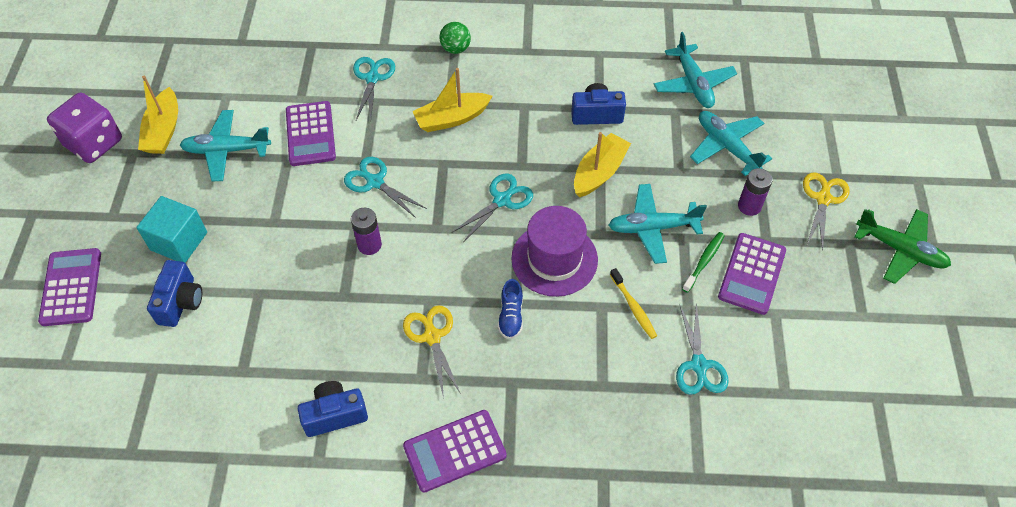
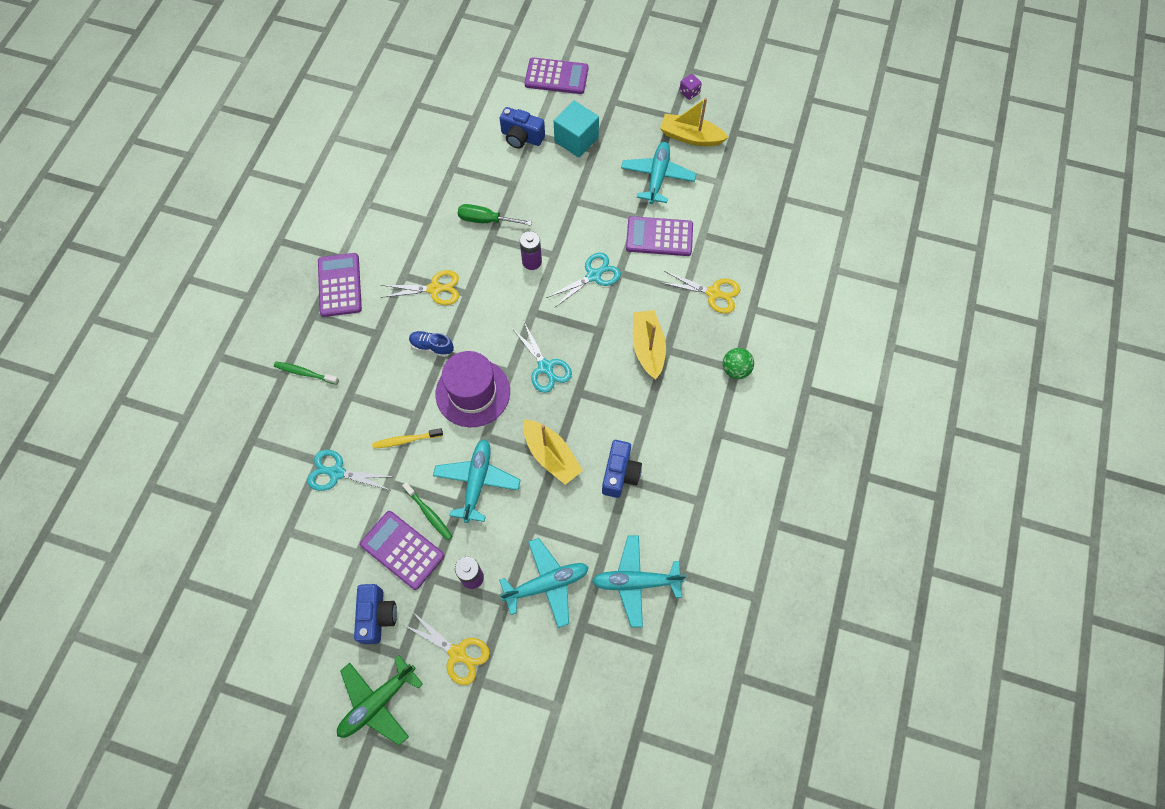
camera: 105 degrees right, 10 degrees up
purple dice [47,93,122,163] -> purple dice [679,74,702,100], size x0.44
blue camera [298,381,368,437] -> blue camera moved to [354,584,397,644]
turquoise scissors [353,57,395,121] -> yellow scissors [660,271,740,314]
none -> green toothbrush [274,361,339,385]
none -> green screwdriver [458,204,532,226]

